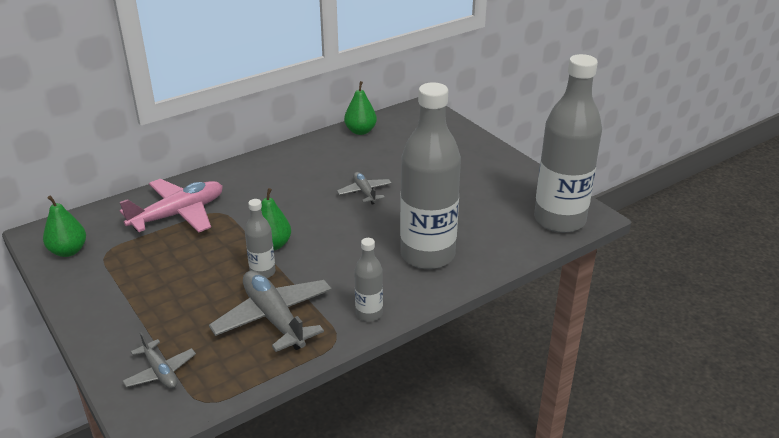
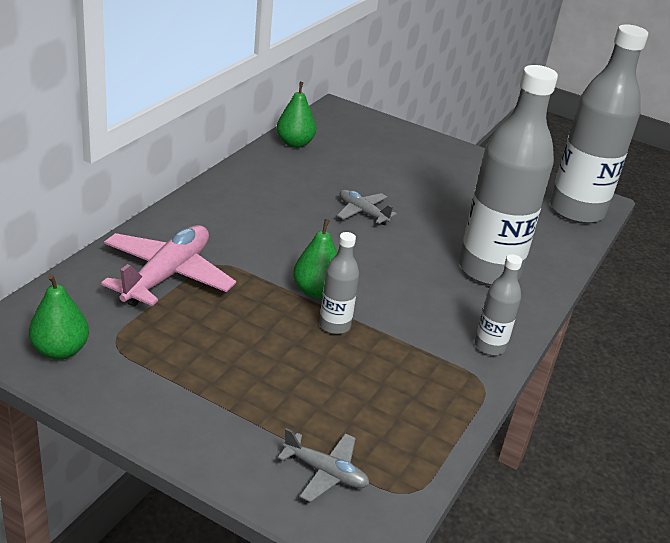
camera: 30 degrees left, 0 degrees up
grey plane [209,270,332,352] -> none

